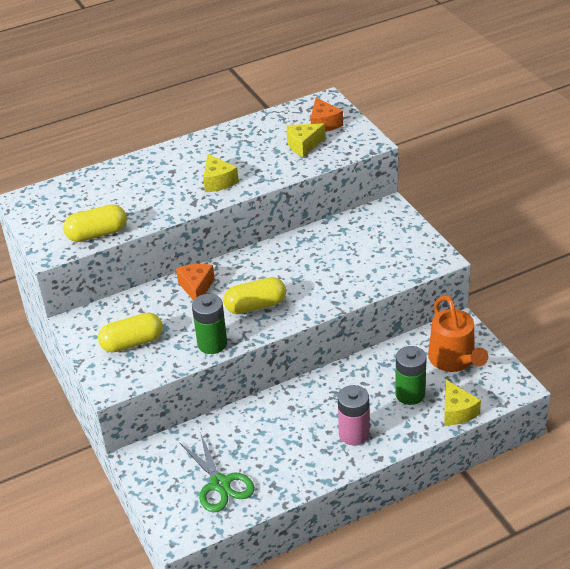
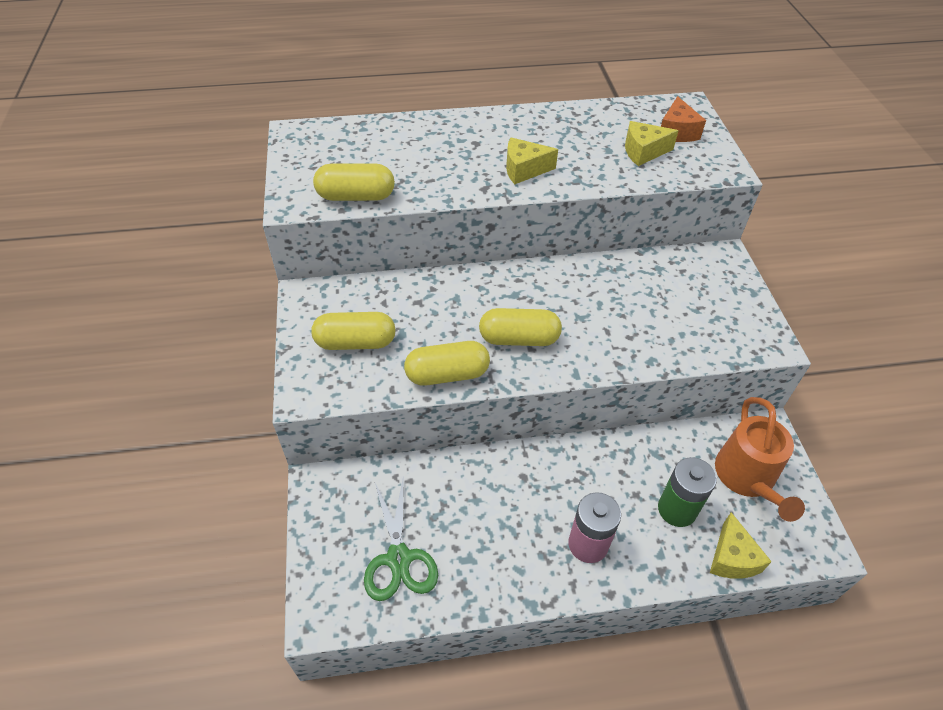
camera: 15 degrees right, 10 degrees up
orange cheese [176,264,215,301] -> none
green battery [192,294,227,354] -> yellow capsule [404,341,490,386]
yellow cheese [203,154,239,192] -> yellow cheese turned 90 degrees clockwise [506,137,558,184]

